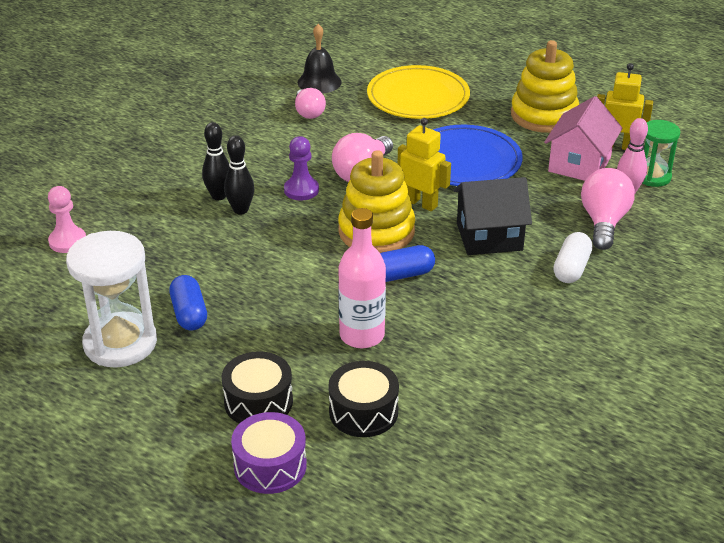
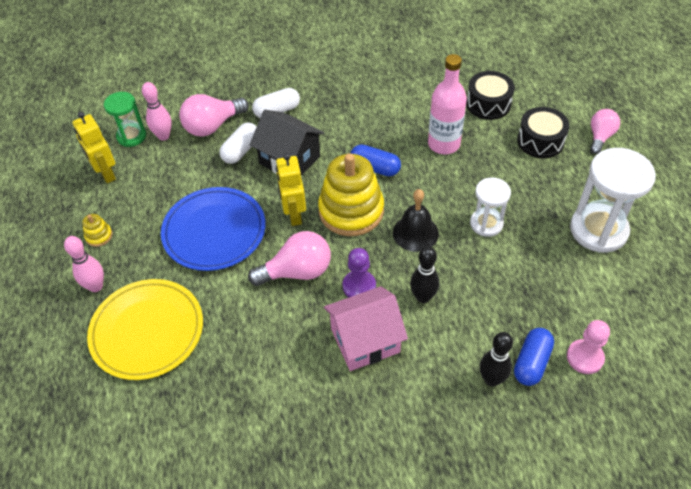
camera: 135 degrees left, 15 degrees up
blue capsule [169,275,207,331] -> blue capsule moved to [514,328,554,386]
black bowling pin [202,122,229,200] -> black bowling pin moved to [480,332,513,387]
purple drum [231,412,307,494] -> none
pink light bulb [295,88,326,119] -> pink light bulb moved to [590,109,620,154]
black bell [298,24,342,93] -> black bell moved to [393,189,439,252]
yellow stacking toy [511,40,579,133] -> yellow stacking toy [82,214,112,247], size x0.41
pink house [544,96,623,181] -> pink house moved to [324,286,408,371]
none -> pink bowling pin [64,236,104,292]
none -> white capsule [219,123,257,164]
none -> white hourglass [470,178,511,237]

